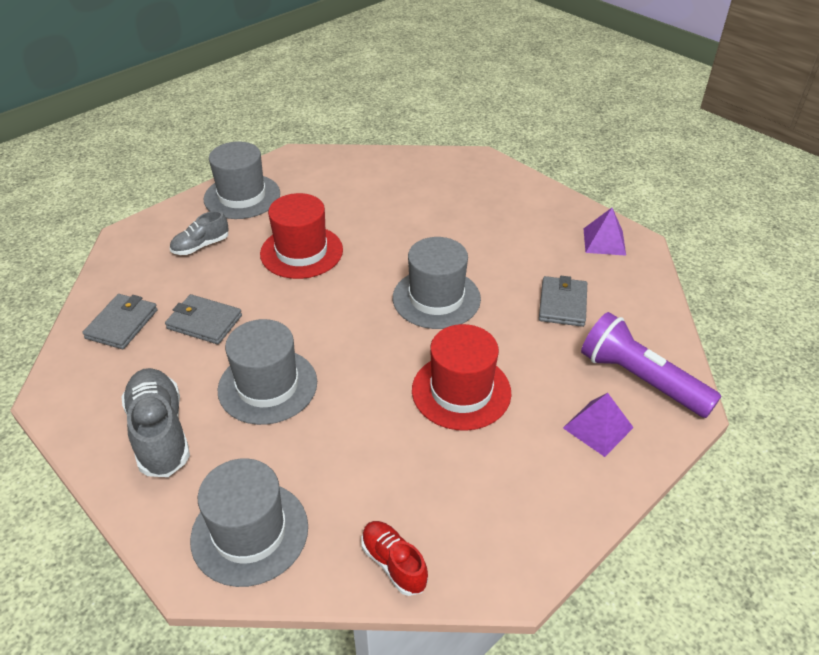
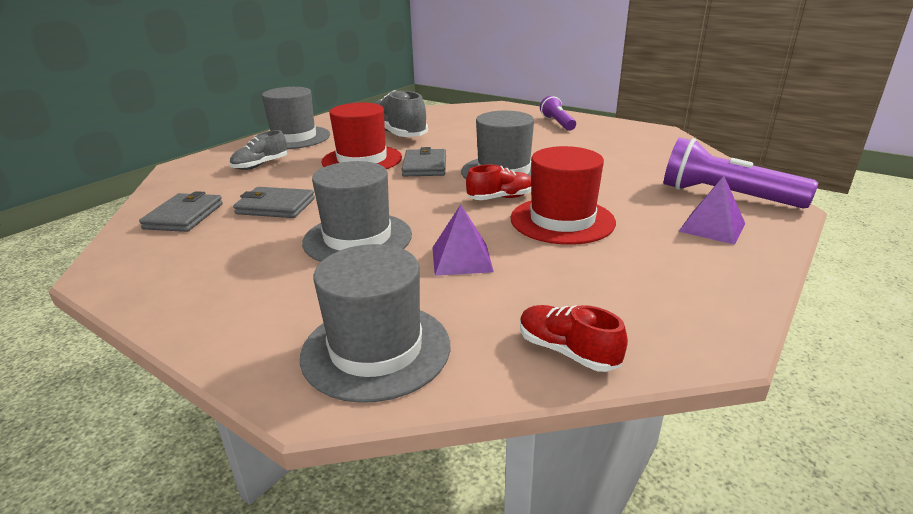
camera: 10 degrees left, 15 degrees down
grey shoe [121,368,190,477] -> grey shoe moved to [375,90,428,137]
grey wallet [539,276,587,327] -> grey wallet moved to [402,147,446,176]
purple pyramid [583,208,626,256] -> purple pyramid moved to [432,204,494,276]
none -> red shoe [466,164,532,200]
none -> purple flashlight [540,96,576,131]

